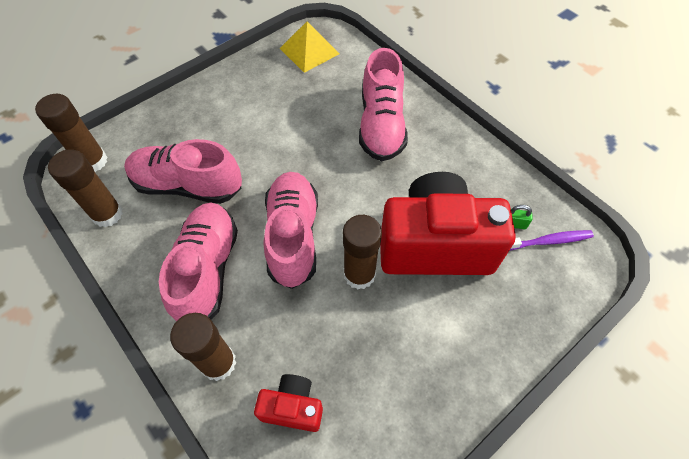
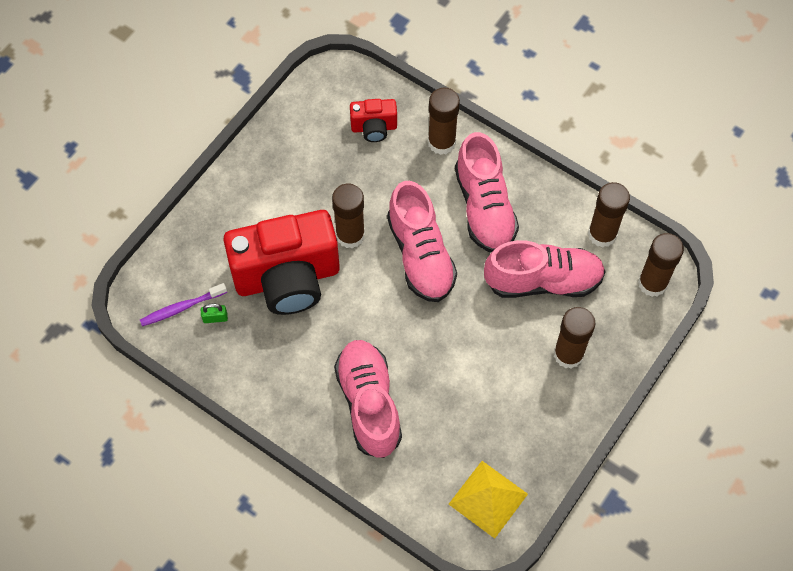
camera: 165 degrees right, 5 degrees up
none -> brown glue stick [554,307,595,369]

